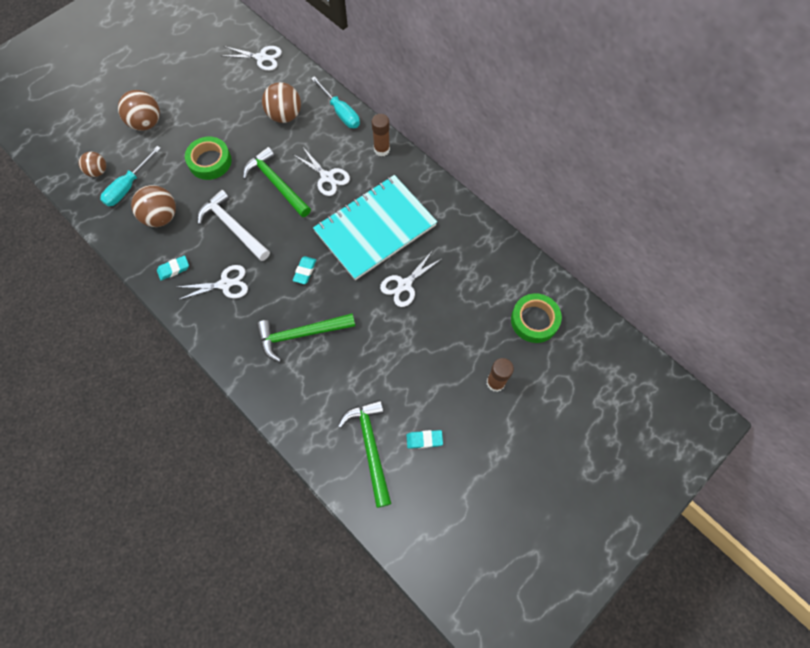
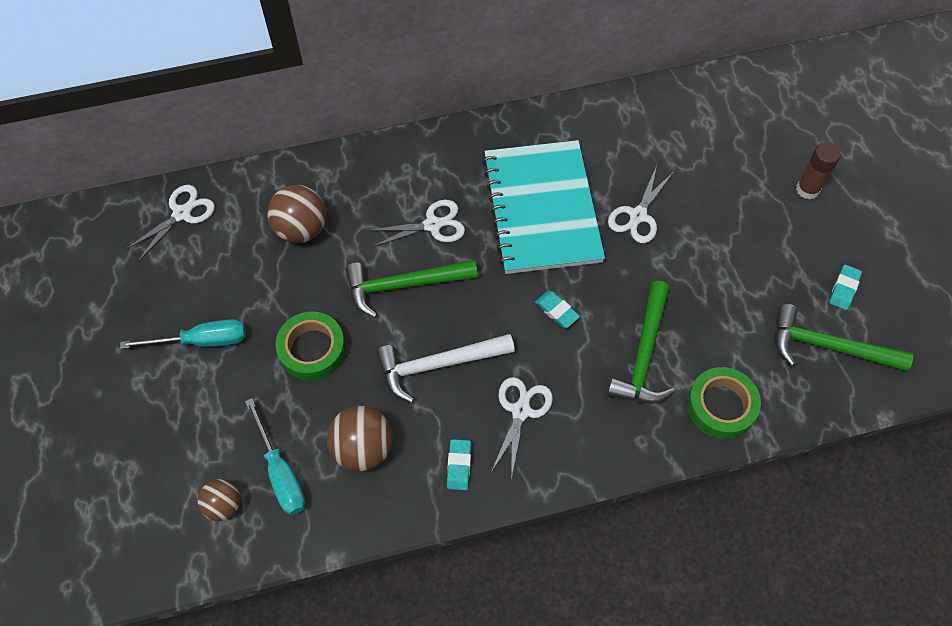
camera: 60 degrees left, 5 degrees down
brown ball [118,90,160,131] -> none
turquoise screwdriver [311,76,360,128] -> turquoise screwdriver moved to [120,319,246,349]
brown glue stick [372,114,390,156] -> none
white scissors [380,250,443,307] -> white scissors turned 45 degrees clockwise [608,166,674,243]
green tape [511,293,562,343] -> green tape moved to [687,367,761,439]

